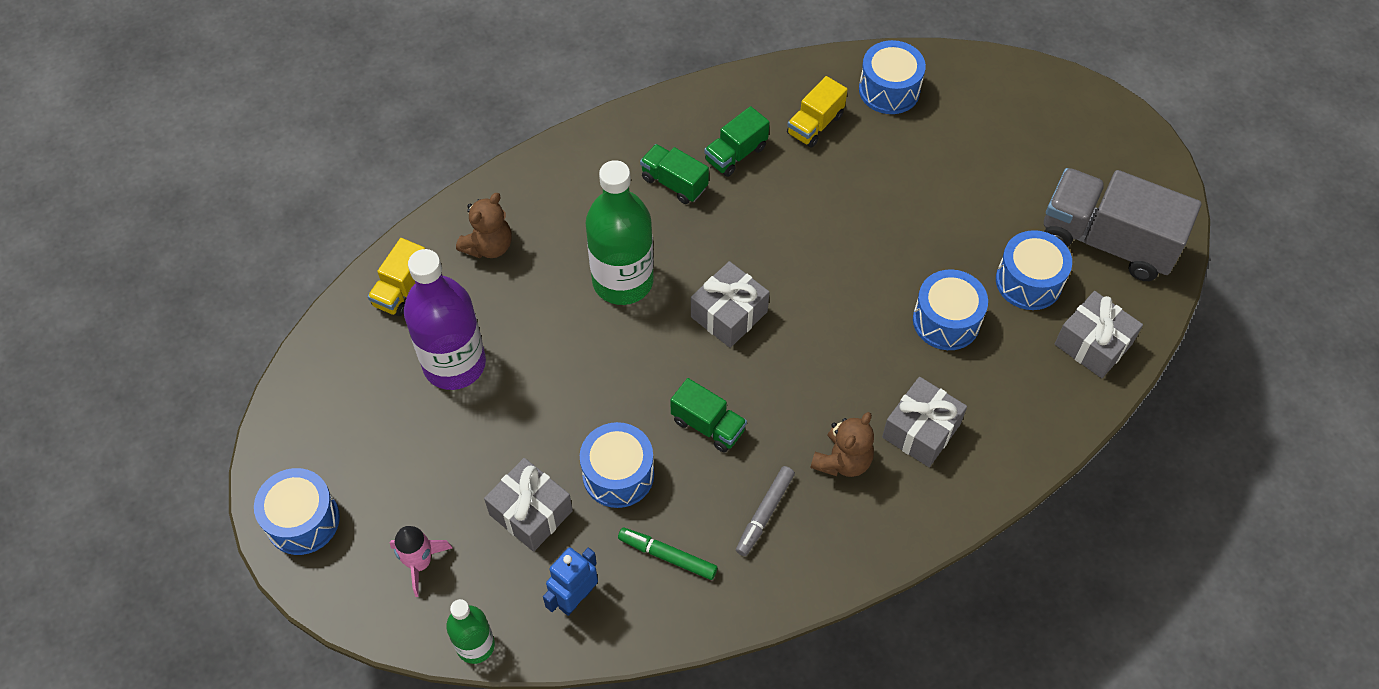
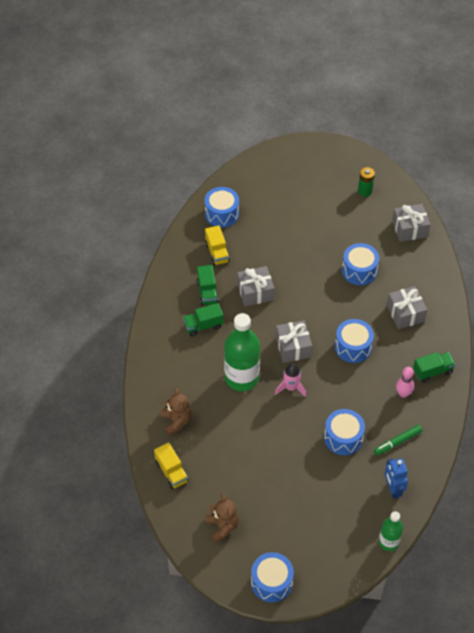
camera: 55 degrees left, 5 degrees down
pink rocket [390,526,452,597] -> pink rocket moved to [275,363,307,397]
purple bottle [404,249,486,390] -> none
grey gift [484,458,573,552] -> grey gift moved to [237,266,274,306]
green truck [670,378,747,453] -> green truck moved to [413,352,456,383]
grey marker [736,466,795,556] -> pink bowling pin [396,367,414,398]
brown teddy bear [810,412,874,477] -> brown teddy bear moved to [206,494,239,543]
blue drum [996,230,1072,310] -> blue drum moved to [335,319,374,363]
grey truck [1044,168,1201,281] -> green battery [358,167,375,197]

